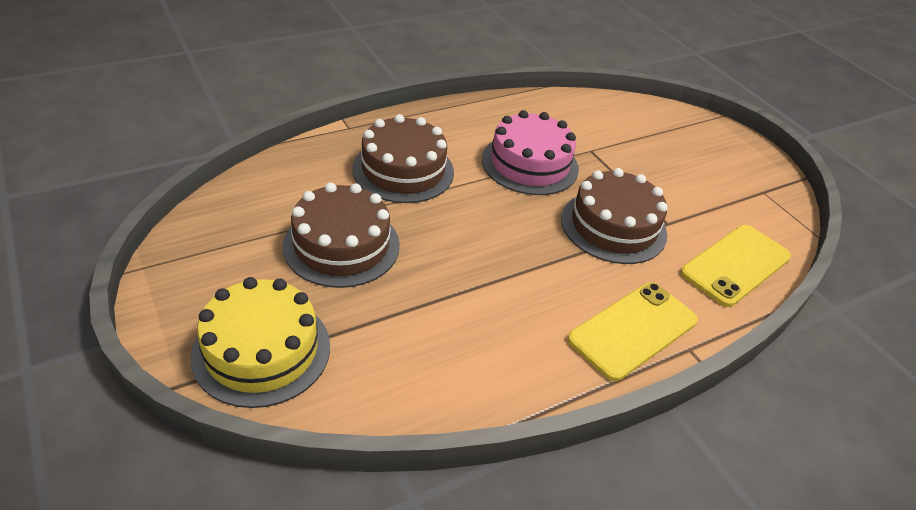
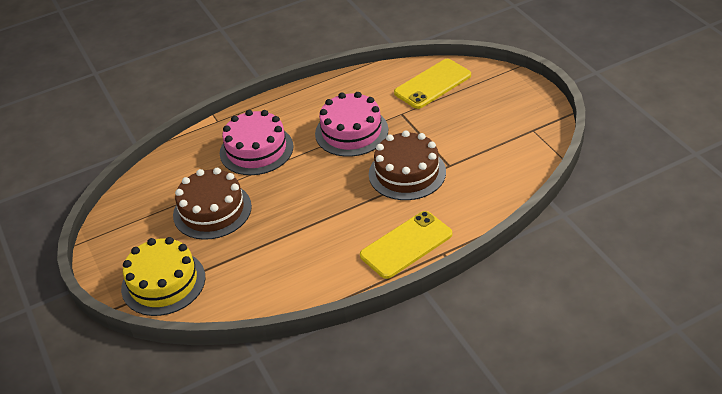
camera: 10 degrees right, 0 degrees up
brown cake [352,114,454,203] -> pink cake [220,110,293,175]
yellow phone [680,225,791,307] -> yellow phone moved to [394,59,471,109]

